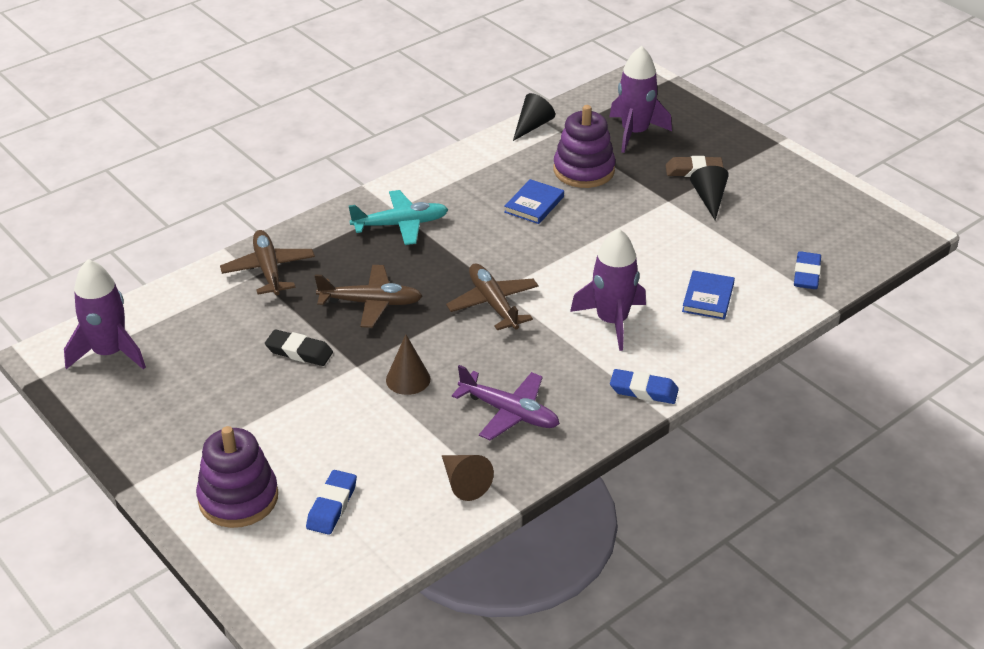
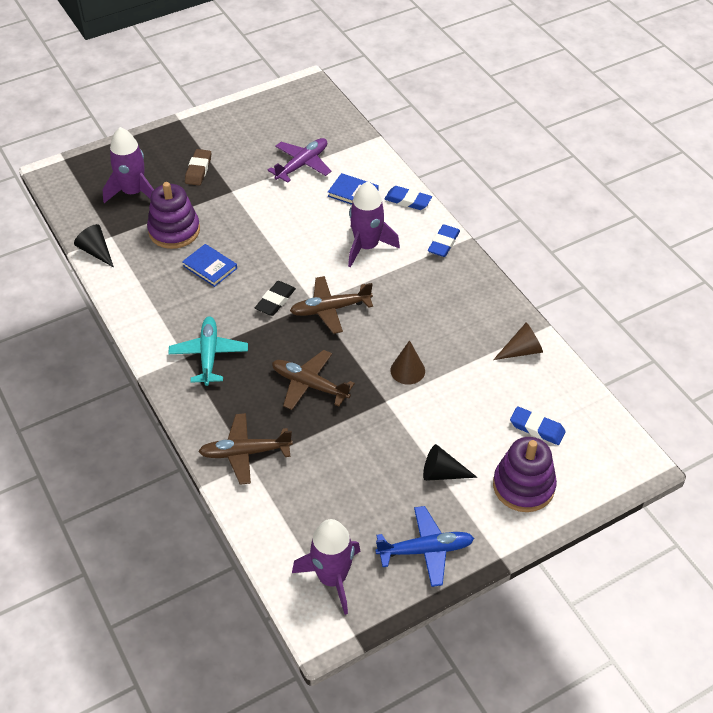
camera: 80 degrees left, 10 degrees up
black eraser [265,329,333,366] -> black eraser moved to [255,281,296,316]
brown plane [315,265,422,328] -> brown plane turned 75 degrees counterclockwise [272,350,355,410]
purple plane [452,365,560,440] -> purple plane moved to [267,138,331,183]
black cone [690,166,729,220] -> black cone moved to [423,444,478,481]
blue eraser [794,251,821,289] -> blue eraser moved to [384,186,432,210]
none -> blue plane [375,506,474,587]

